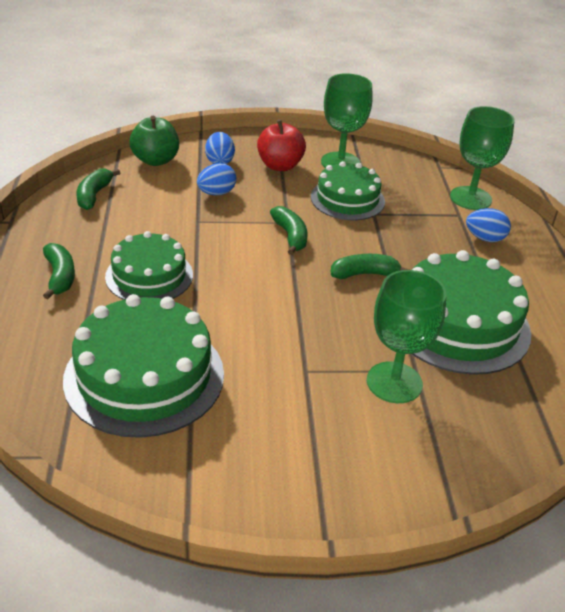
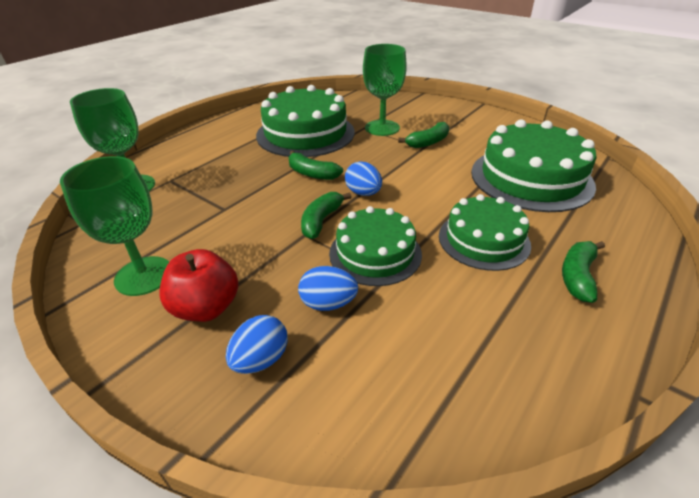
camera: 135 degrees left, 0 degrees up
green banana [76,168,120,210] -> green banana moved to [398,122,449,148]
green apple [129,116,179,166] -> none
green cake [311,161,385,220] -> green cake moved to [329,206,422,286]
blue egg [466,208,511,242] -> blue egg moved to [345,161,382,196]

